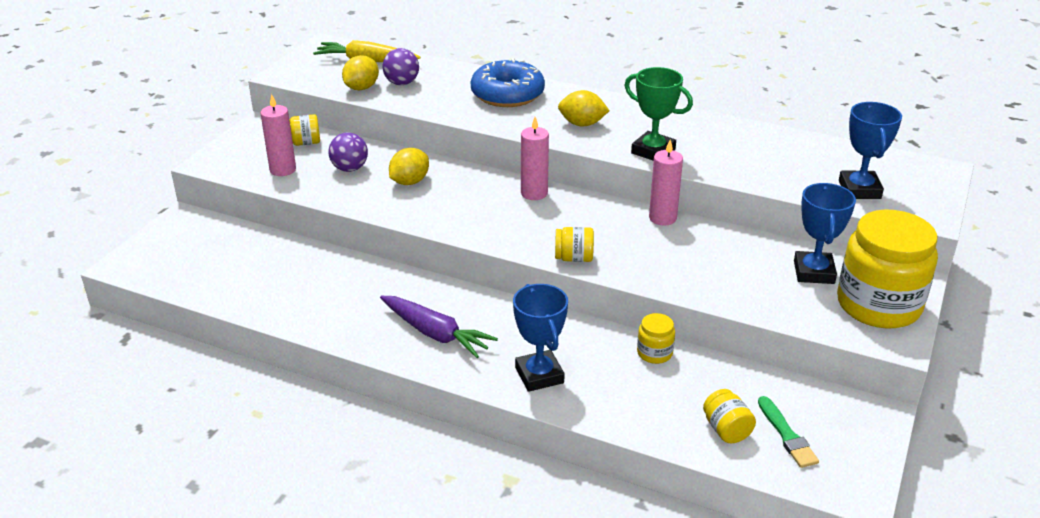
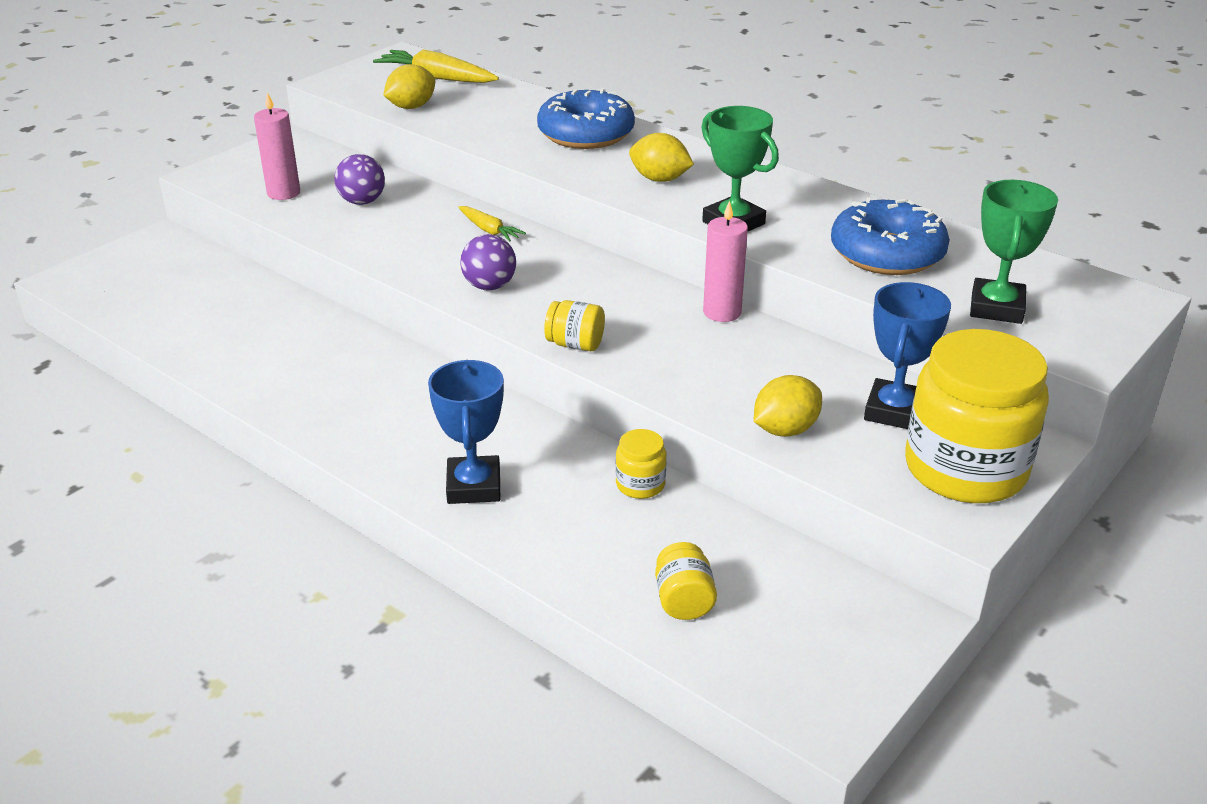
camera: 15 degrees right, 0 degrees up
yellow jar [289,114,320,146] -> none
purple carrot [380,296,498,358] -> none
purple ball [383,48,419,85] -> purple ball moved to [460,234,516,290]
yellow lemon [389,148,429,185] -> yellow lemon moved to [754,375,822,437]
pink candle [521,117,549,200] -> none
green brush [758,396,819,468] -> none
blue trophy [839,102,902,199] -> green trophy [970,180,1058,324]
none -> yellow carrot [458,206,526,242]
none -> blue donut [831,197,950,275]

